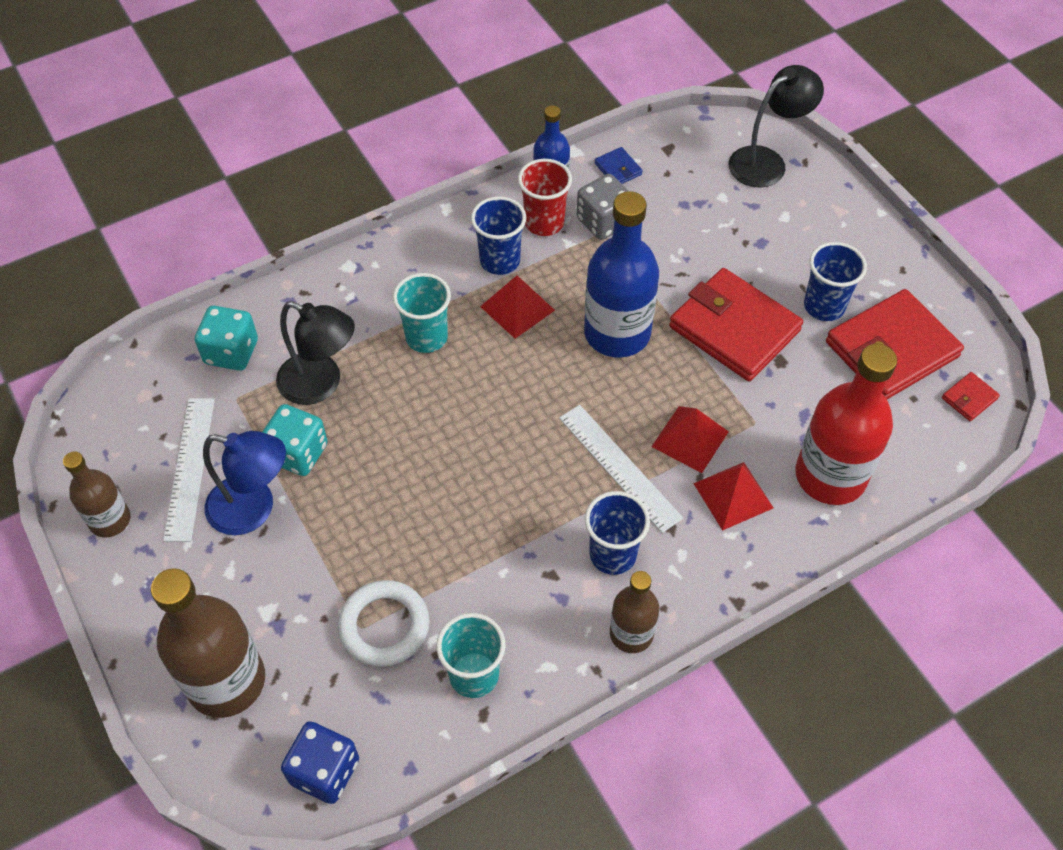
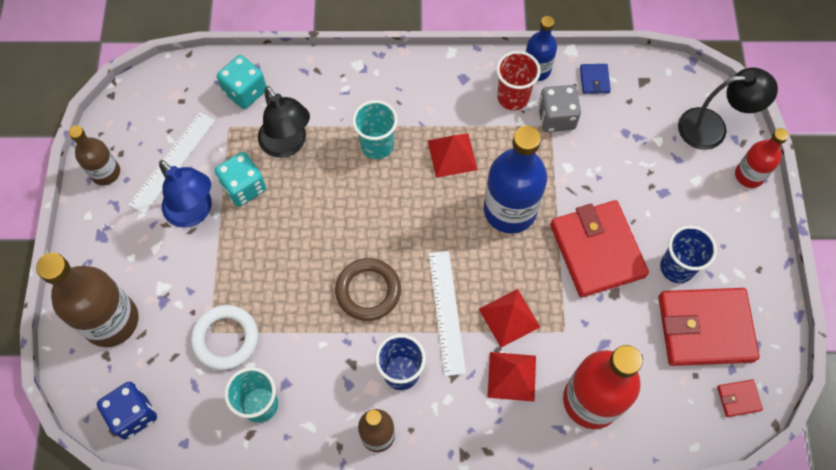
camera: 30 degrees right, 10 degrees up
blue cup [471,196,526,275] -> none
none -> brown ring [335,258,401,321]
none -> red bottle [735,128,789,188]

